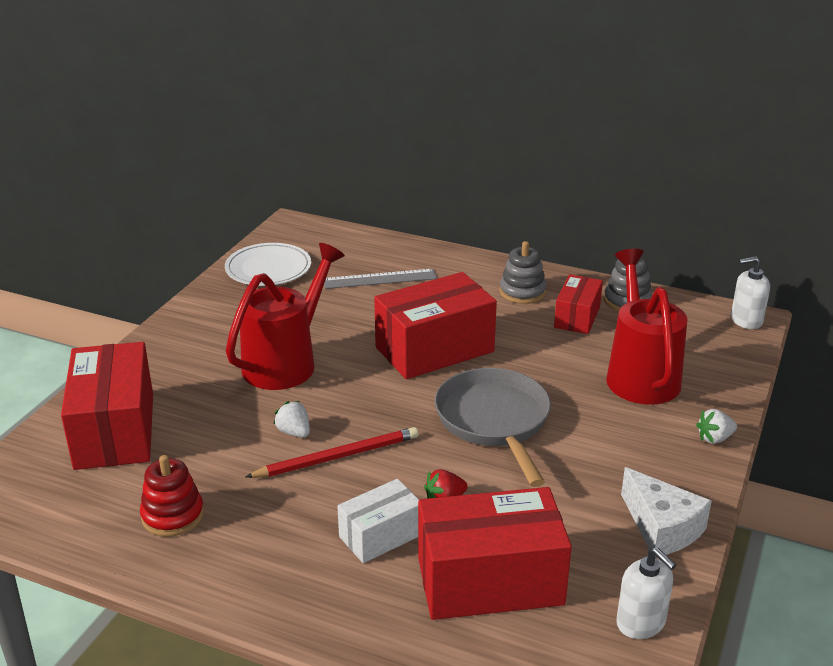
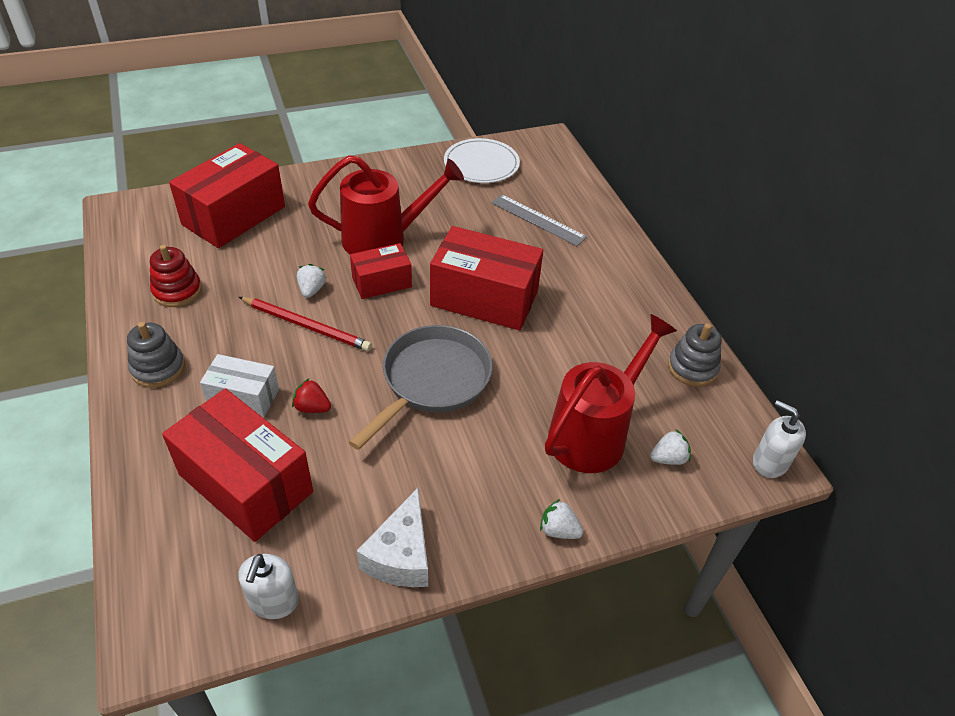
camera: 45 degrees right, 15 degrees up
grey stacking toy [500,241,546,304] -> grey stacking toy moved to [127,322,185,388]
red box [554,274,603,334] -> red box moved to [350,243,412,299]
none -> white strawberry [650,430,691,465]

